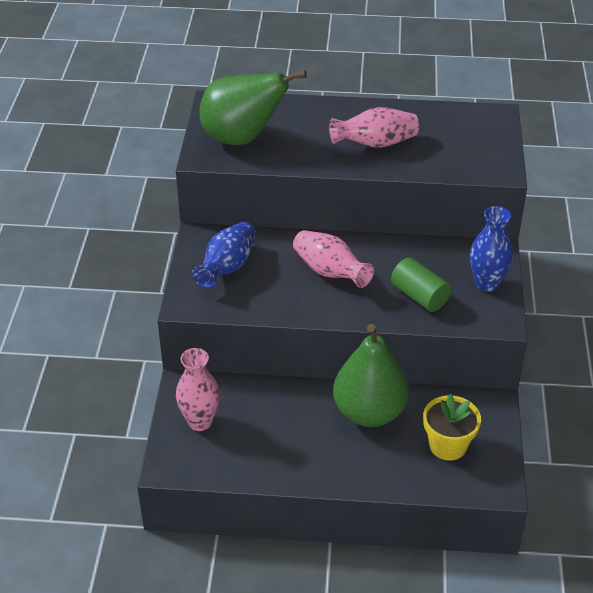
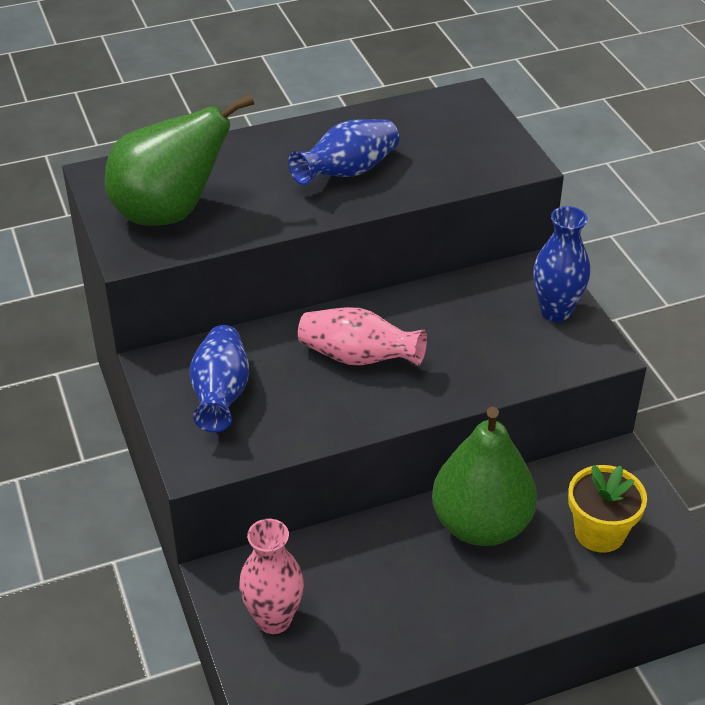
camera: 25 degrees left, 0 degrees up
pink vase [329,107,419,148] -> blue vase [288,119,399,185]
green cylinder [391,257,451,312] -> none

